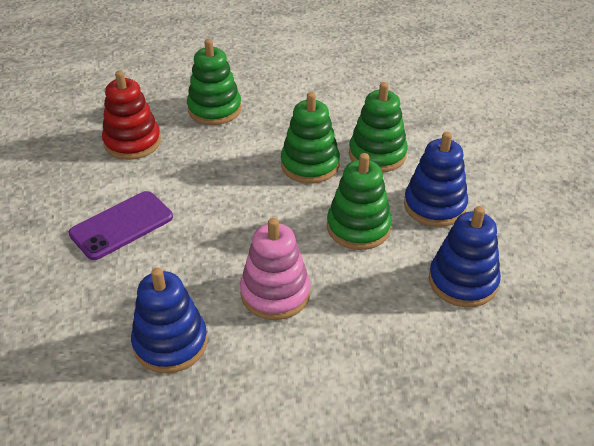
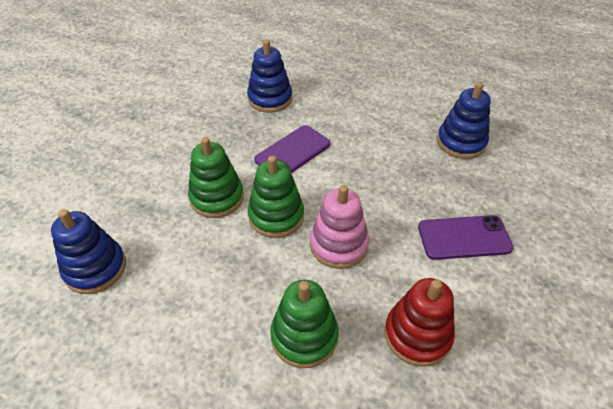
camera: 145 degrees left, 5 degrees up
pink stacking toy [240,218,311,320] -> pink stacking toy moved to [310,185,369,269]
green stacking toy [327,153,392,250] -> purple phone [254,125,330,173]
blue stacking toy [404,132,468,227] -> blue stacking toy moved to [51,209,126,294]

